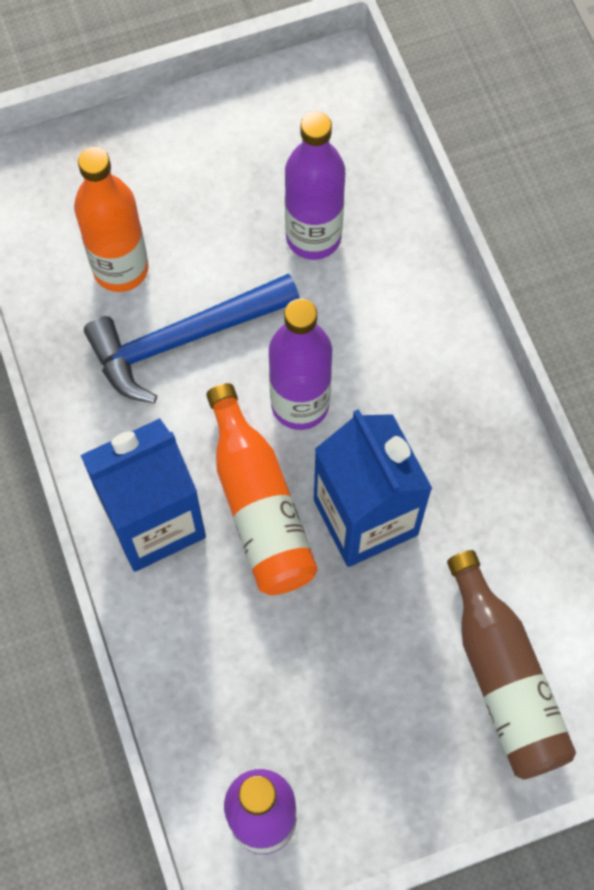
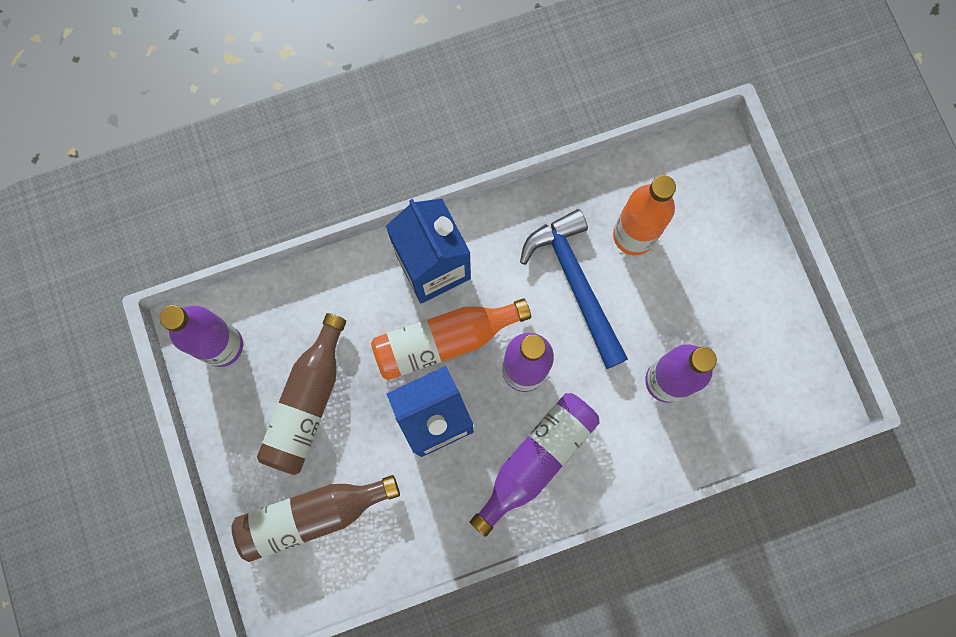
camera: 90 degrees right, 10 degrees up
none -> brown bottle [257,313,346,475]
none -> purple bottle [470,393,600,537]

